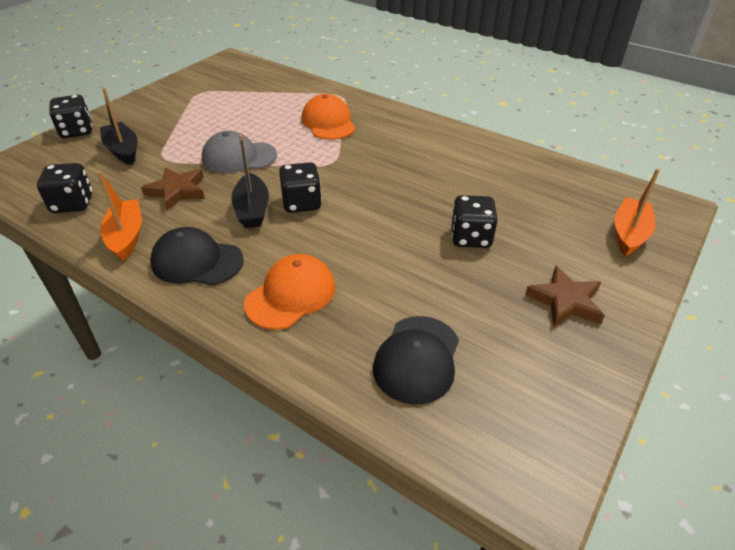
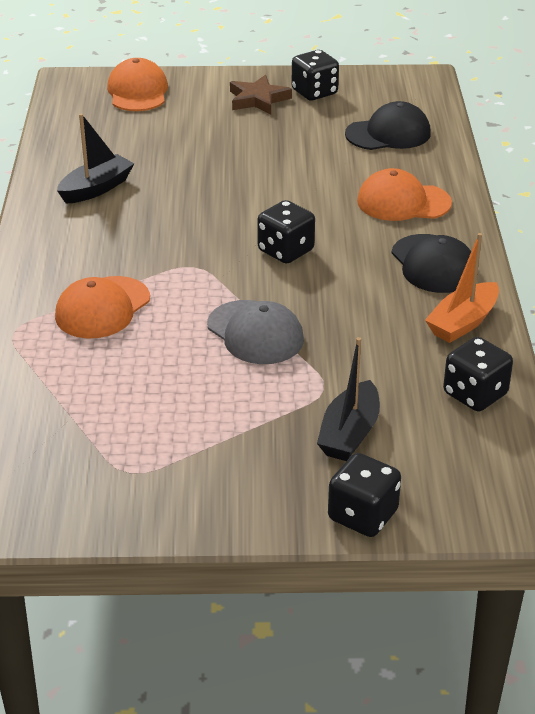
camera: 125 degrees left, 5 degrees down
brown star [141,167,205,211] -> none
black boat [231,135,269,228] -> black boat moved to [57,114,134,204]
black dice [451,195,498,248] -> black dice moved to [292,50,339,101]
orange boat [614,169,660,256] -> orange cap [107,58,168,111]

